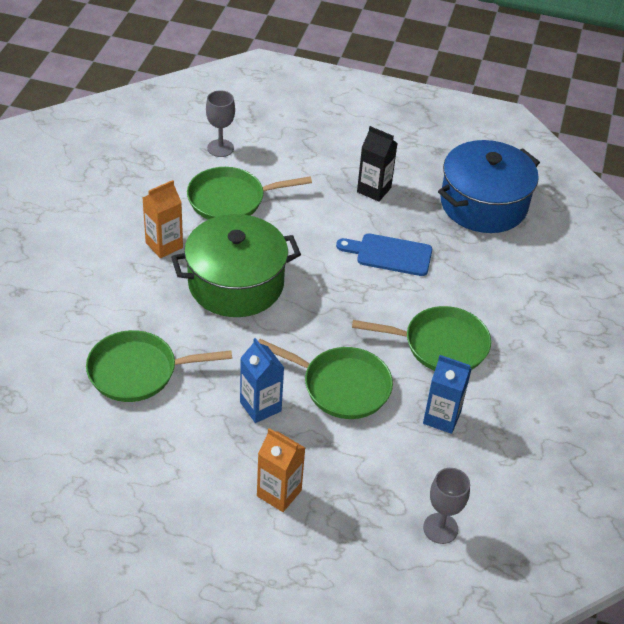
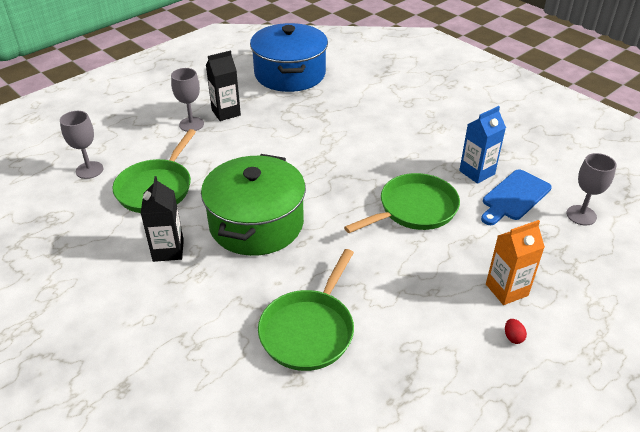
camera: 55 degrees left, 5 degrees down
orange carton [142,180,183,258] -> black carton [141,176,184,262]
blue carton [240,338,284,423] -> none
blue cutting board [336,233,432,276] -> blue cutting board moved to [481,169,552,225]
green pan [352,306,491,371] -> none
none -> grey goblet [171,68,204,132]
none -> red egg [505,319,527,344]

